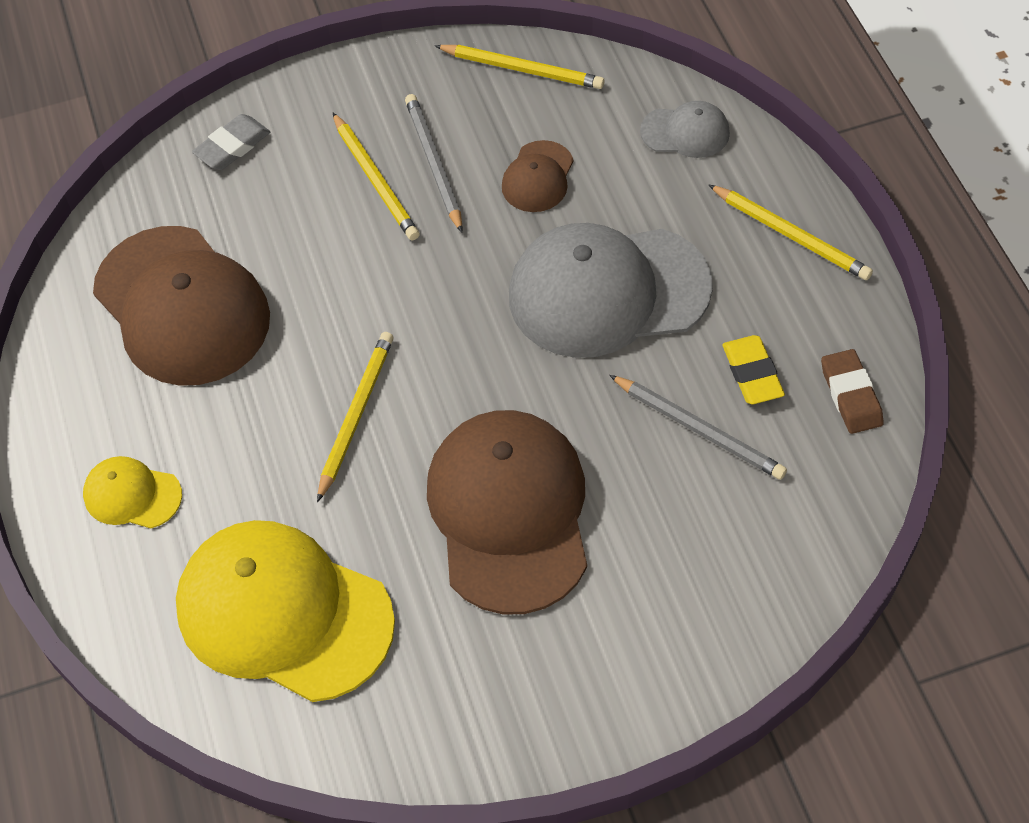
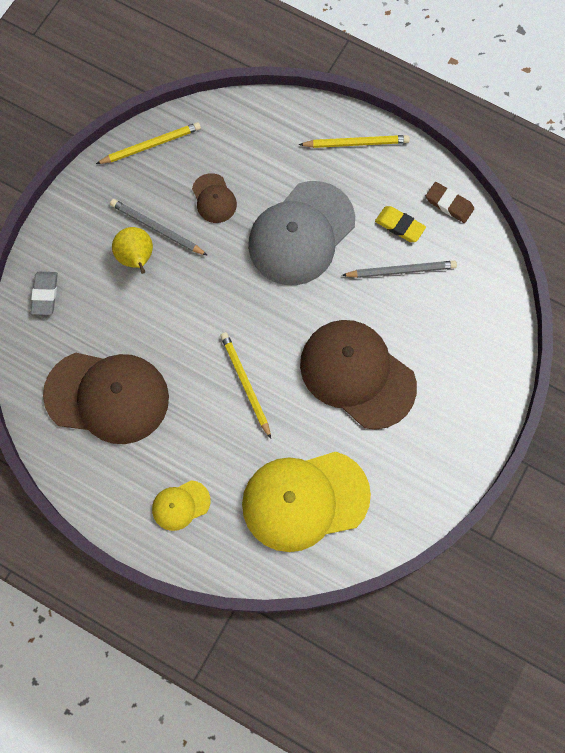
camera: 45 degrees left, 15 degrees up
yellow pencil [332,112,420,241] -> yellow pear [112,227,153,274]
grey cap [640,101,730,158] -> none

